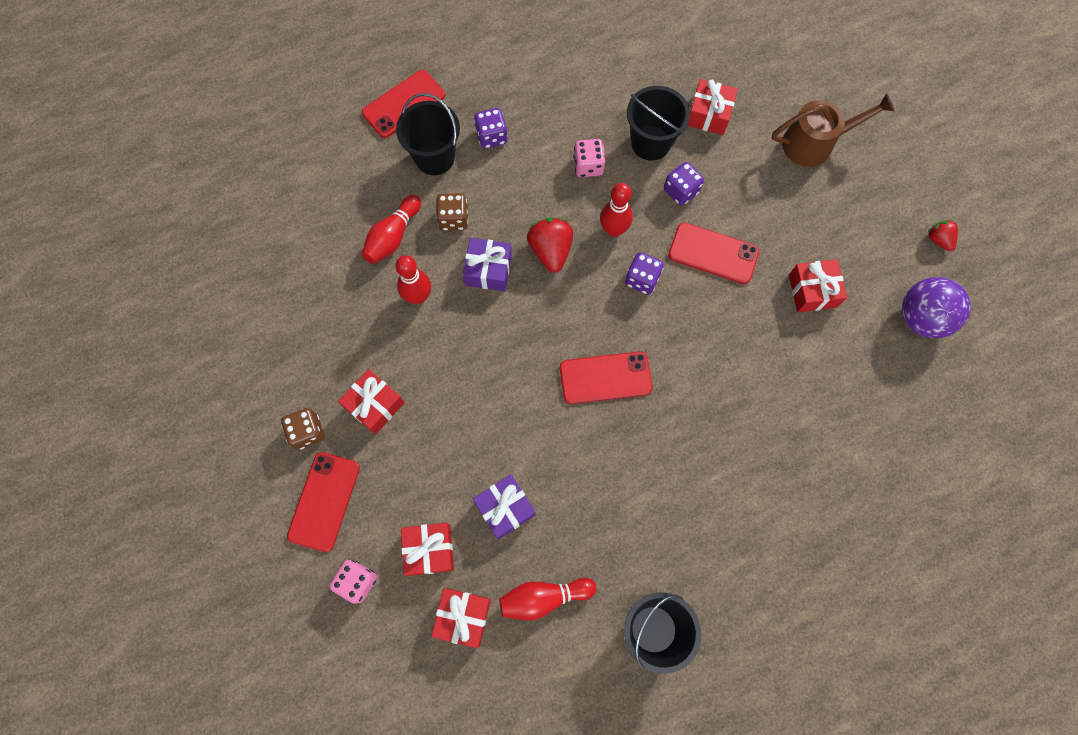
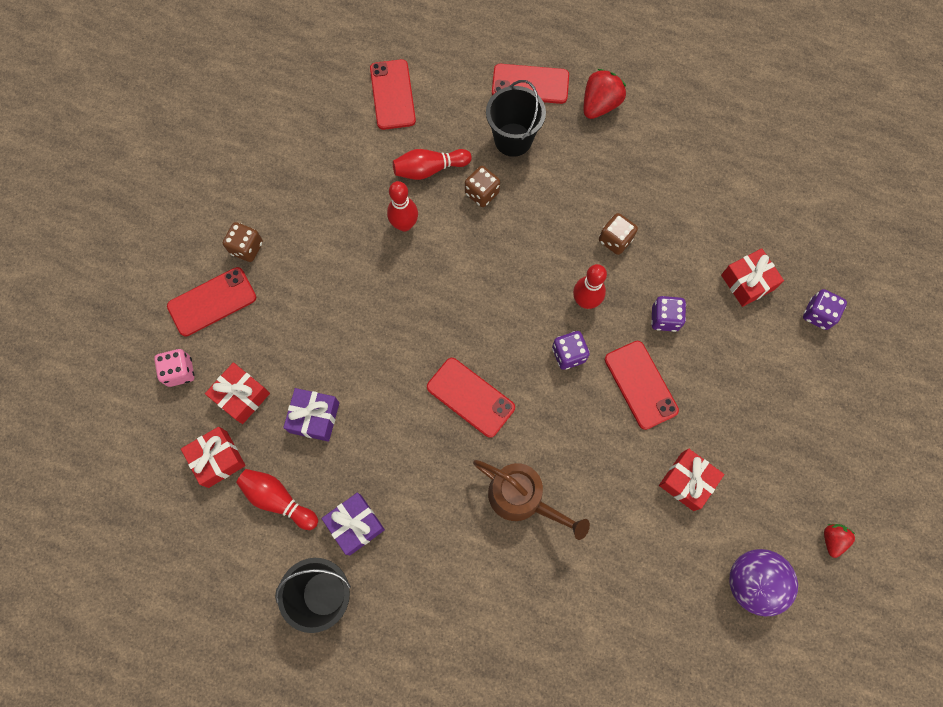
camera: 45 degrees right, 0 degrees up
red gift [338,369,405,435] -> none
purple gift [463,238,512,291] -> purple gift moved to [322,493,385,555]
purple dice [474,108,508,149] -> purple dice moved to [803,289,847,330]
red strawberry [527,218,573,273] -> red strawberry moved to [584,69,626,119]
pink dice [573,139,606,177] -> brown dice [599,213,638,255]
black bucket [627,86,690,161] -> none
brown watering can [772,93,895,167] -> brown watering can moved to [473,460,590,540]
none -> red phone [370,59,416,130]

